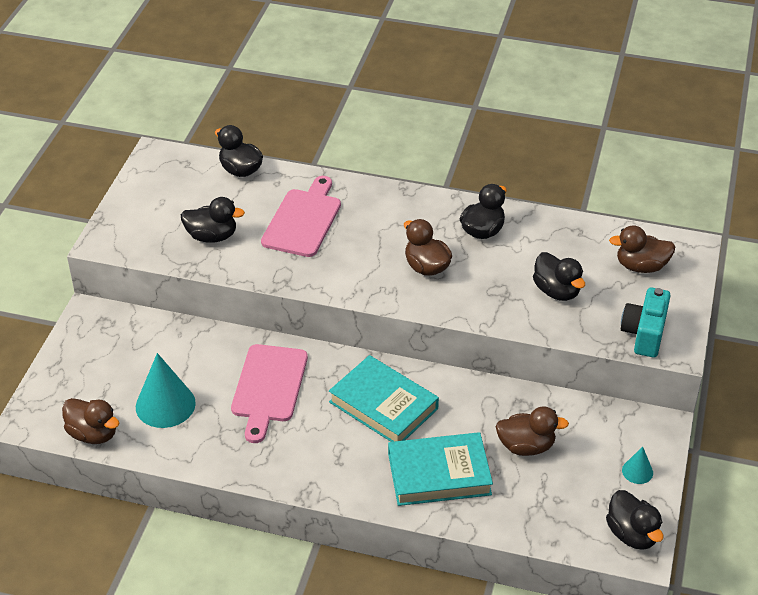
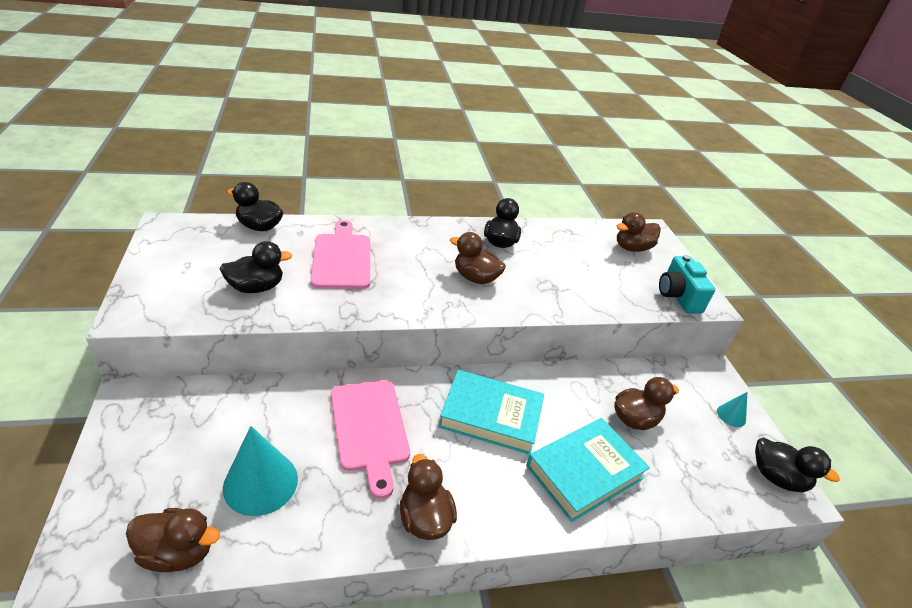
camera: 30 degrees left, 5 degrees down
black duck [533,252,585,301] -> none
none -> brown duck [400,454,457,540]

